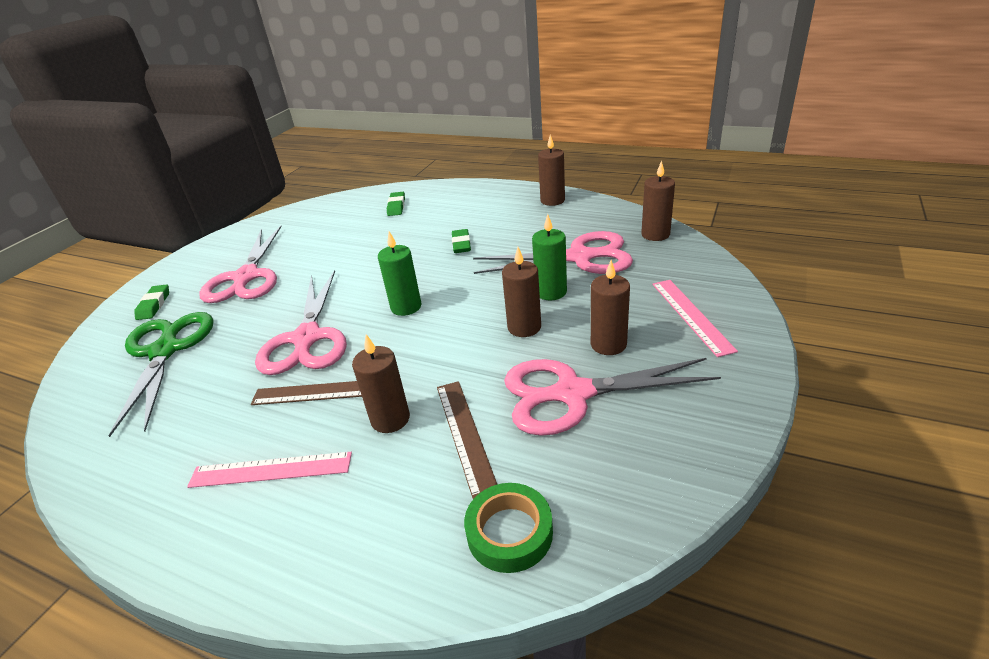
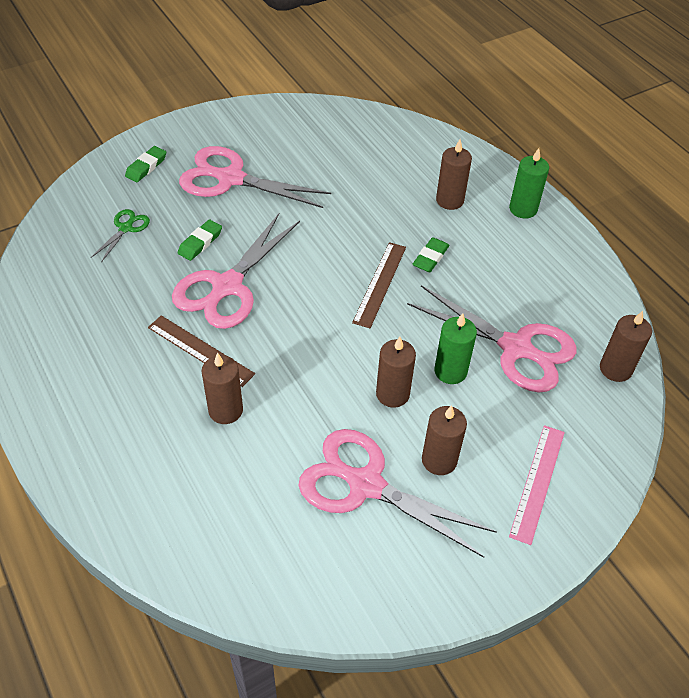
camera: 30 degrees right, 15 degrees up
green scissors [108,312,213,437] -> green scissors [91,209,150,262], size x0.47
pink ruler [187,452,352,488] -> none
pink scissors [199,226,282,303] -> pink scissors turned 75 degrees clockwise [179,146,331,208]
green candle [378,232,421,316] -> green candle moved to [509,148,549,219]
green eraser [387,192,405,216] -> green eraser moved to [178,220,222,261]
brown ruler [437,381,497,499] -> brown ruler moved to [352,242,406,328]
green tape [464,483,553,573] -> none
brown candle [538,135,565,206] -> brown candle moved to [436,139,472,210]

